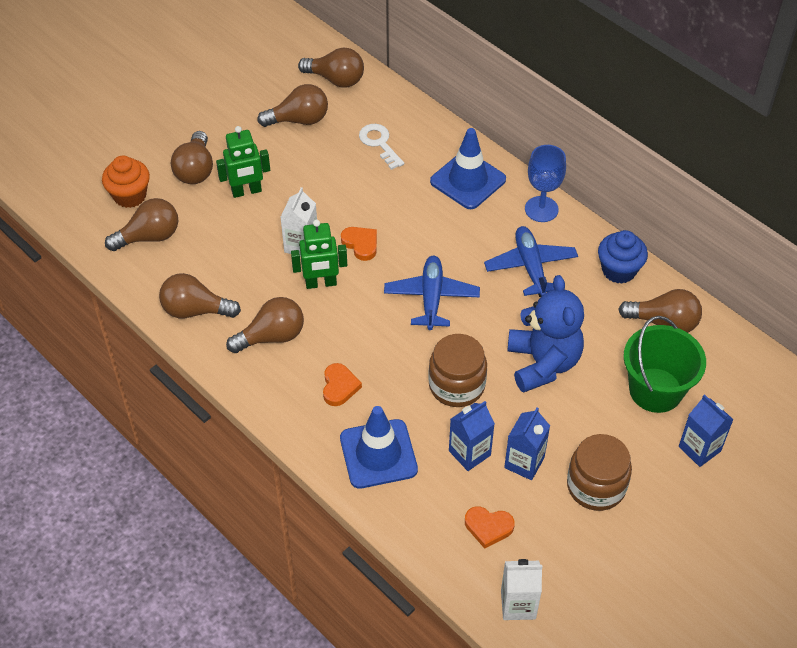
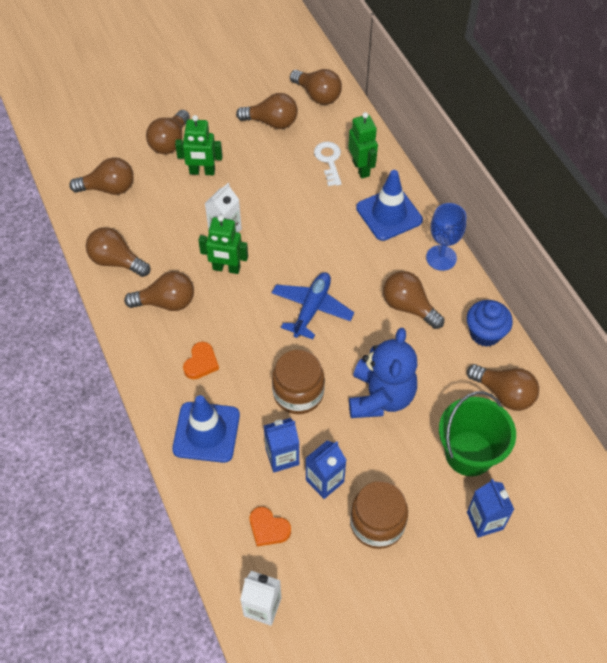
camera: 20 degrees right, 5 degrees up
orange cupcake [102,156,150,208] -> none
orange heart [341,227,377,261] -> none
blue plane [484,226,578,297] -> brown light bulb [383,271,444,329]
none -> green robot [348,112,378,178]

